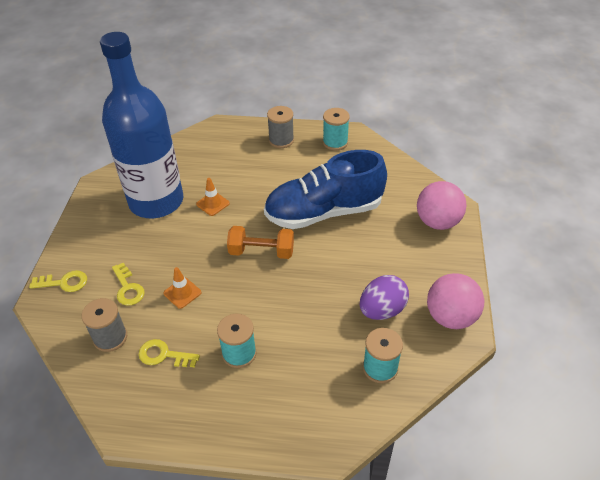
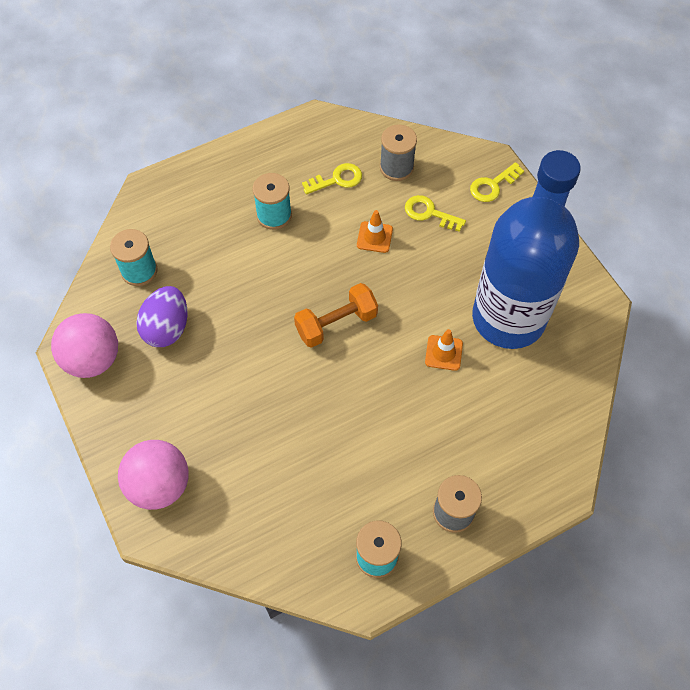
camera: 145 degrees right, 15 degrees up
blue shoe [264,150,387,229] -> none

